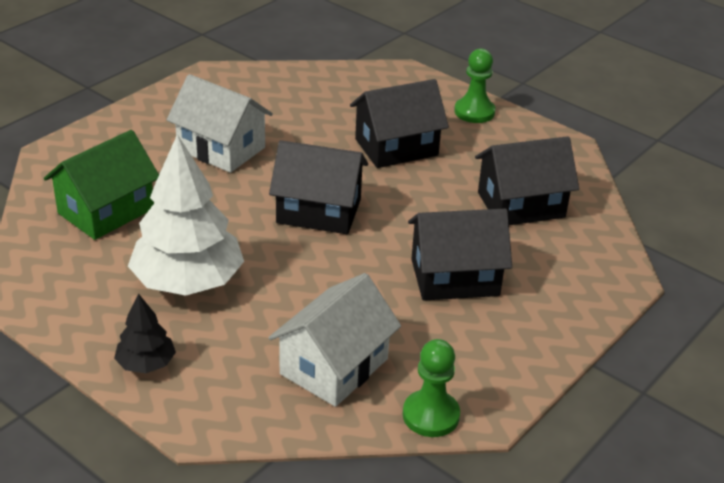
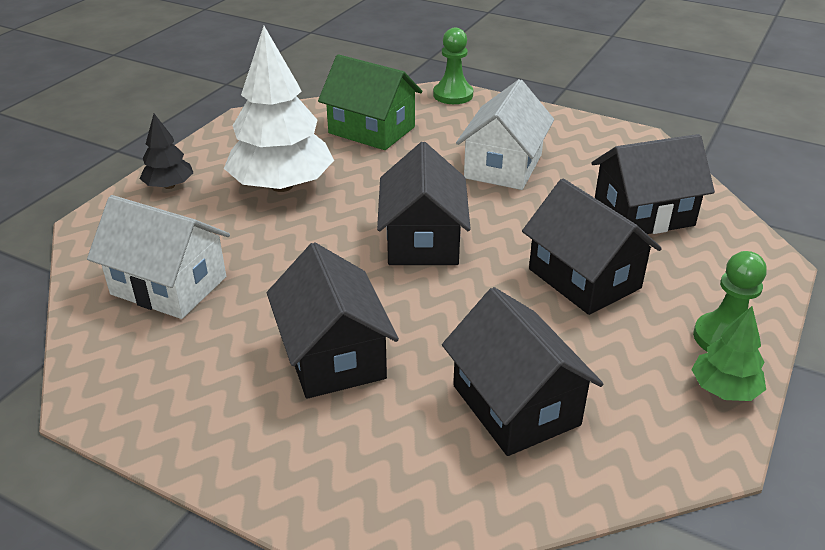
camera: 80 degrees right, 0 degrees up
green pawn [403,339,460,437] -> green pawn moved to [433,27,473,104]
none -> black house [591,134,715,234]
none -> green tree [691,306,766,401]

